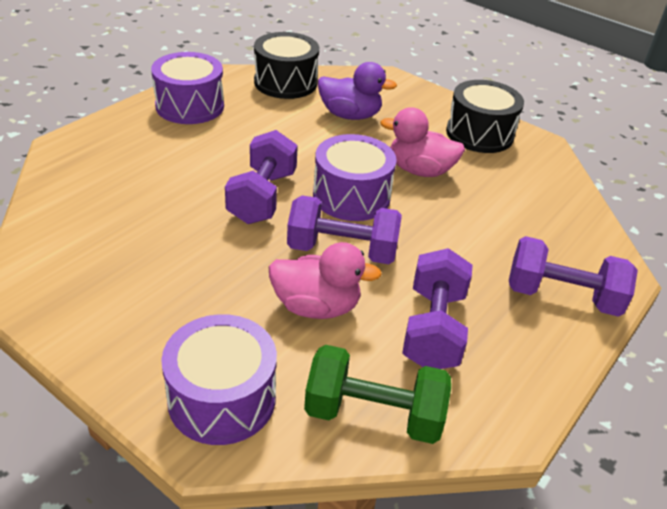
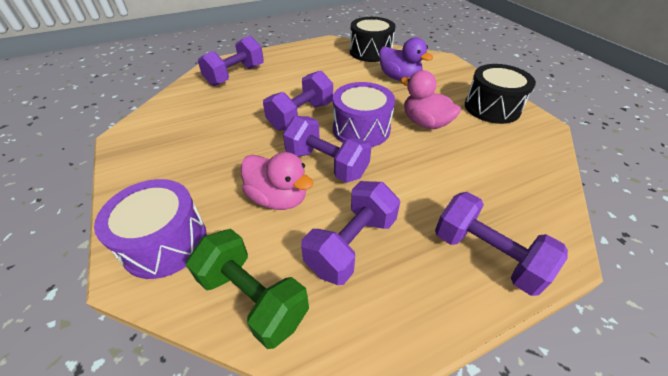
camera: 30 degrees right, 5 degrees up
purple drum [151,52,224,124] -> none
none -> purple dumbbell [198,36,264,86]

